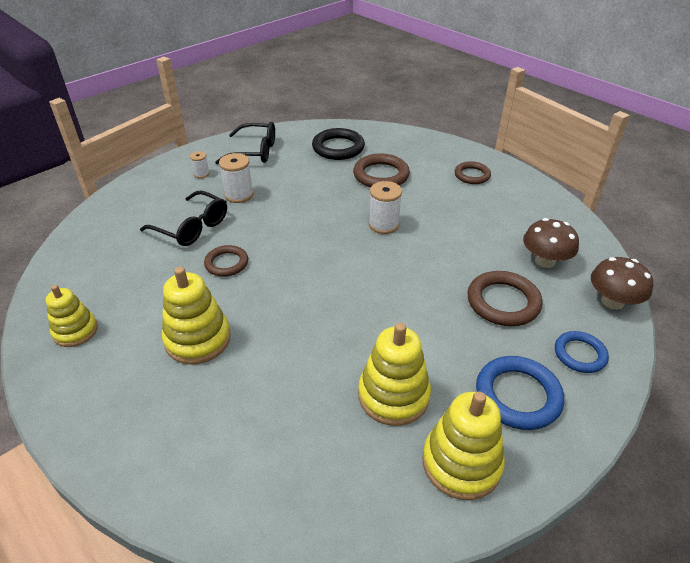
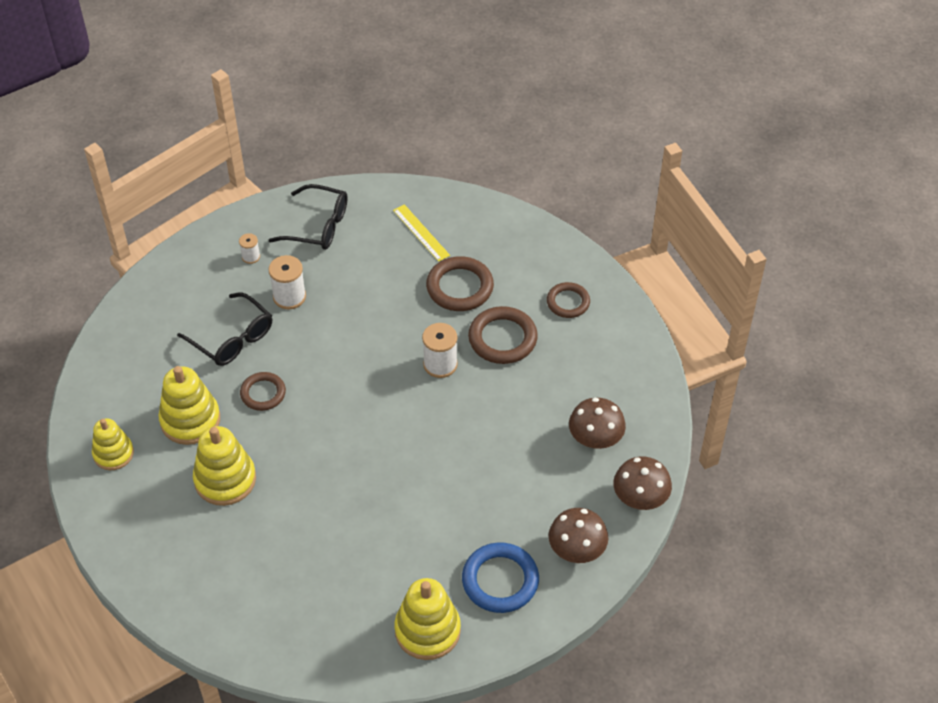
camera: 10 degrees right, 10 degrees up
black ring [312,128,365,160] -> yellow ruler [393,204,450,262]
yellow stacking toy [358,323,431,426] -> yellow stacking toy moved to [158,366,220,445]
brown ring [467,271,543,326] -> brown ring moved to [468,306,538,364]
blue ring [555,331,609,373] -> brown mushroom [549,508,608,563]

